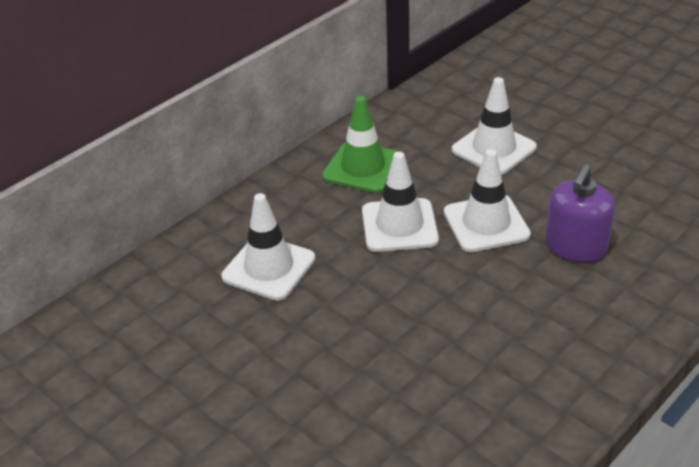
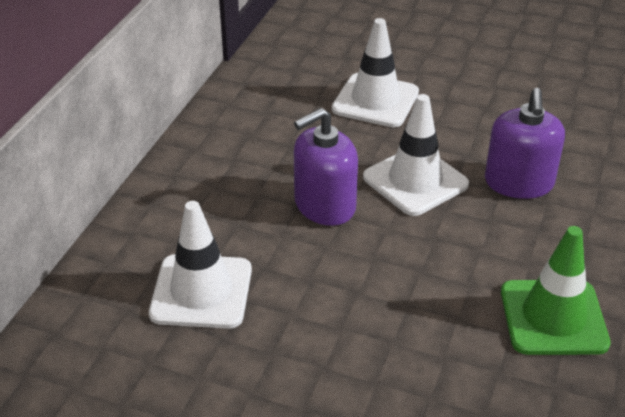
camera: 25 degrees left, 0 degrees up
green traffic cone [322,96,399,193] -> green traffic cone moved to [501,226,611,355]
white traffic cone [362,152,439,252] -> purple soap dispenser [294,108,358,226]

